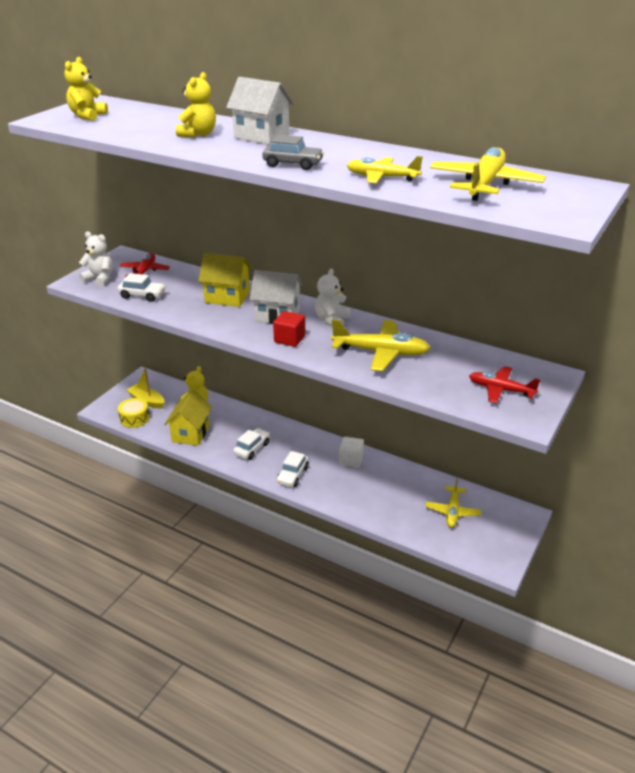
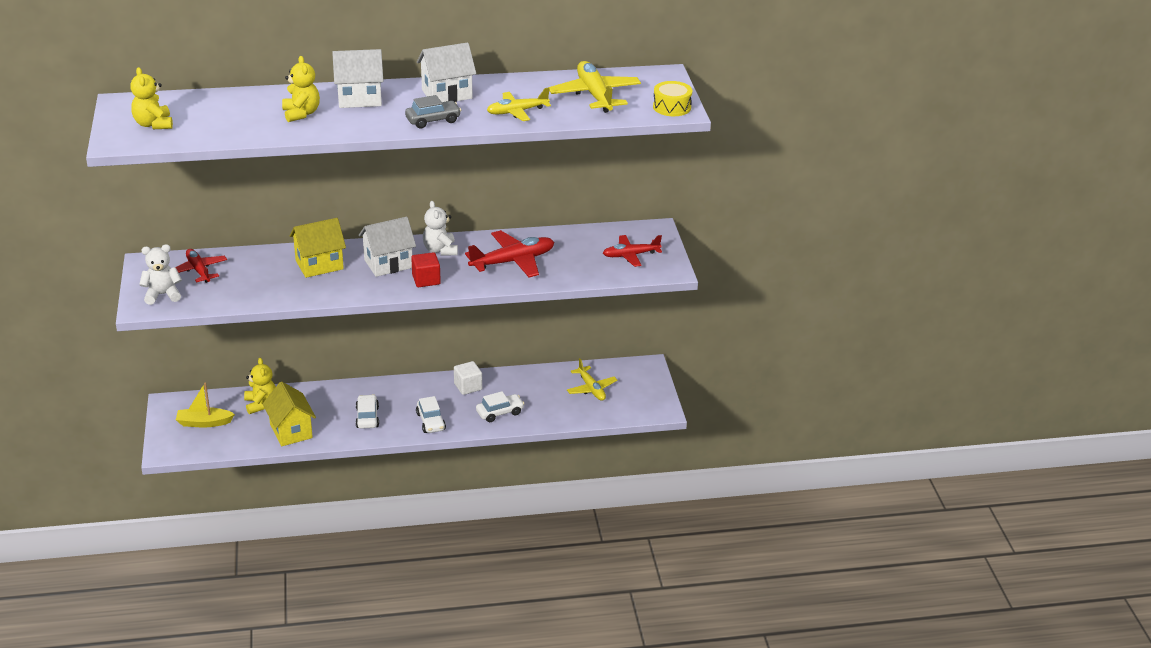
camera: 40 degrees left, 0 degrees up
white car [117,273,166,302] -> white car moved to [476,391,524,422]
yellow drum [118,398,150,428] -> yellow drum moved to [653,81,692,116]
yellow plane [331,319,430,371] -> red plane [465,230,554,277]
none -> white house [417,42,476,102]

